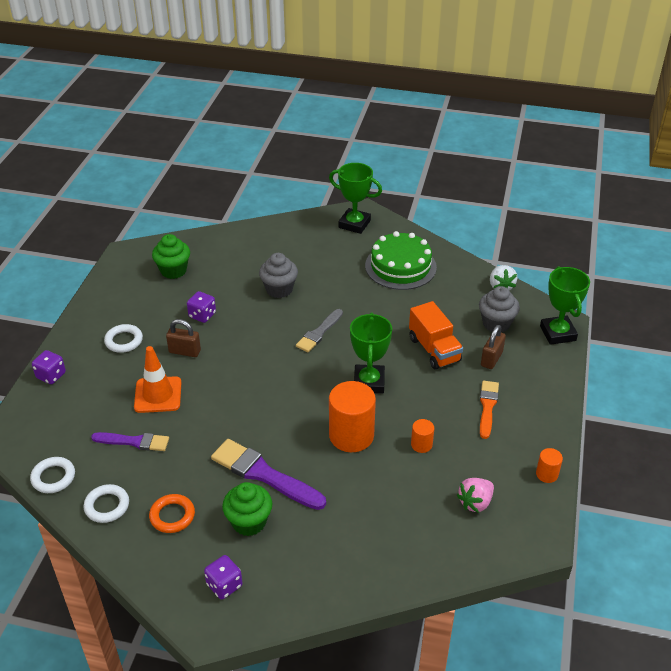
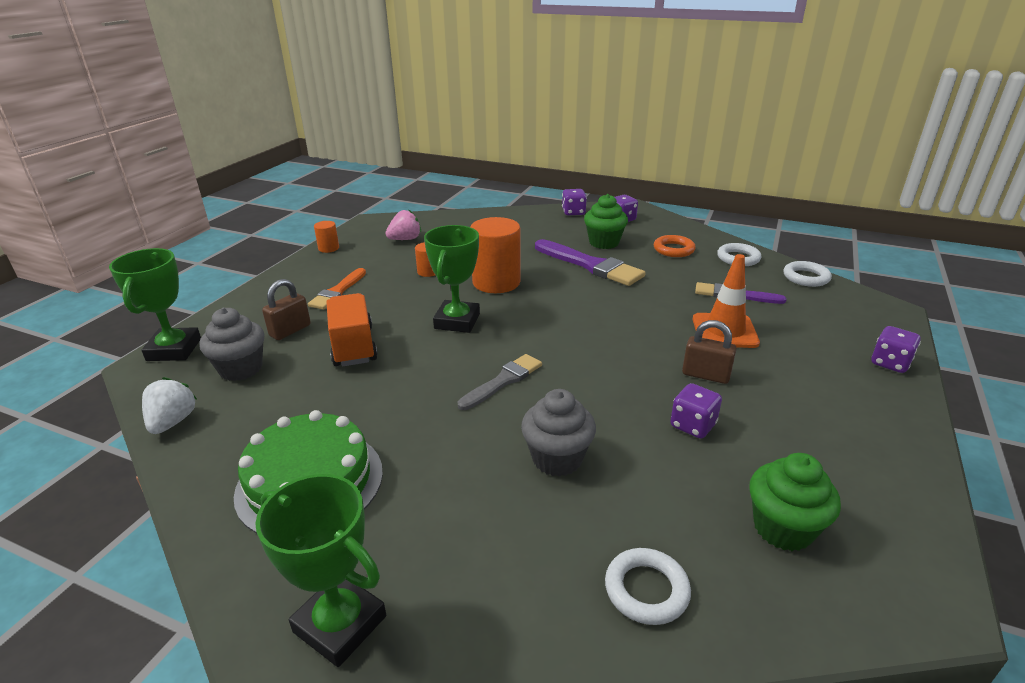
camera: 170 degrees left, 10 degrees down
white ring [104,324,143,353] -> white ring moved to [605,548,691,625]
none -> purple dice [562,189,587,215]

